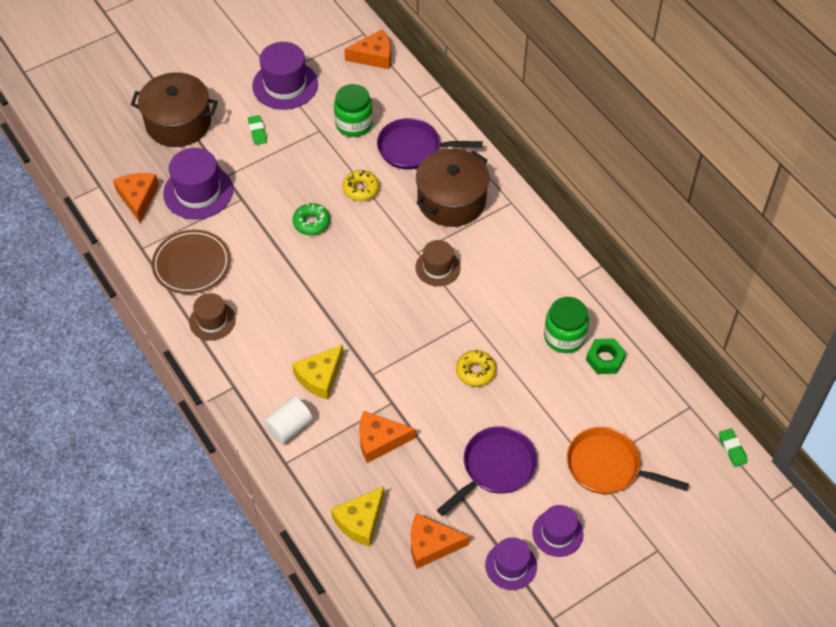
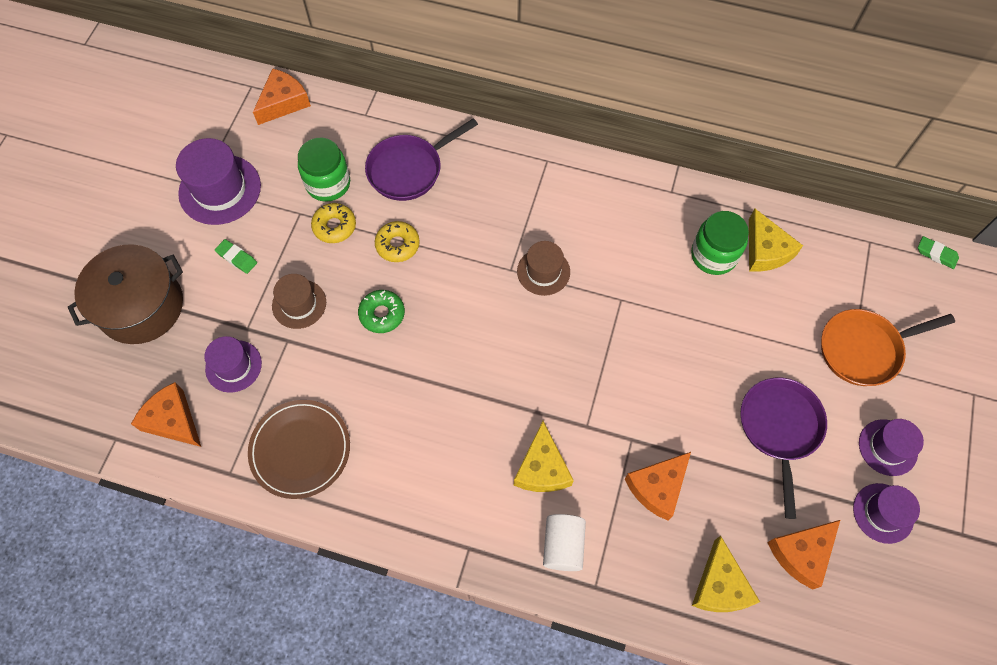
camera: 40 degrees left, 10 degrees up
purple hat [163,148,233,220] -> purple hat [204,336,262,393], size x0.62
brown hat [189,293,236,341] -> brown hat moved to [272,274,326,329]
brown pot [416,149,489,227] -> none
yellow donut [456,350,496,386] -> yellow donut moved to [311,203,356,243]
green nut [586,338,626,374] -> yellow cheese [749,208,803,272]

